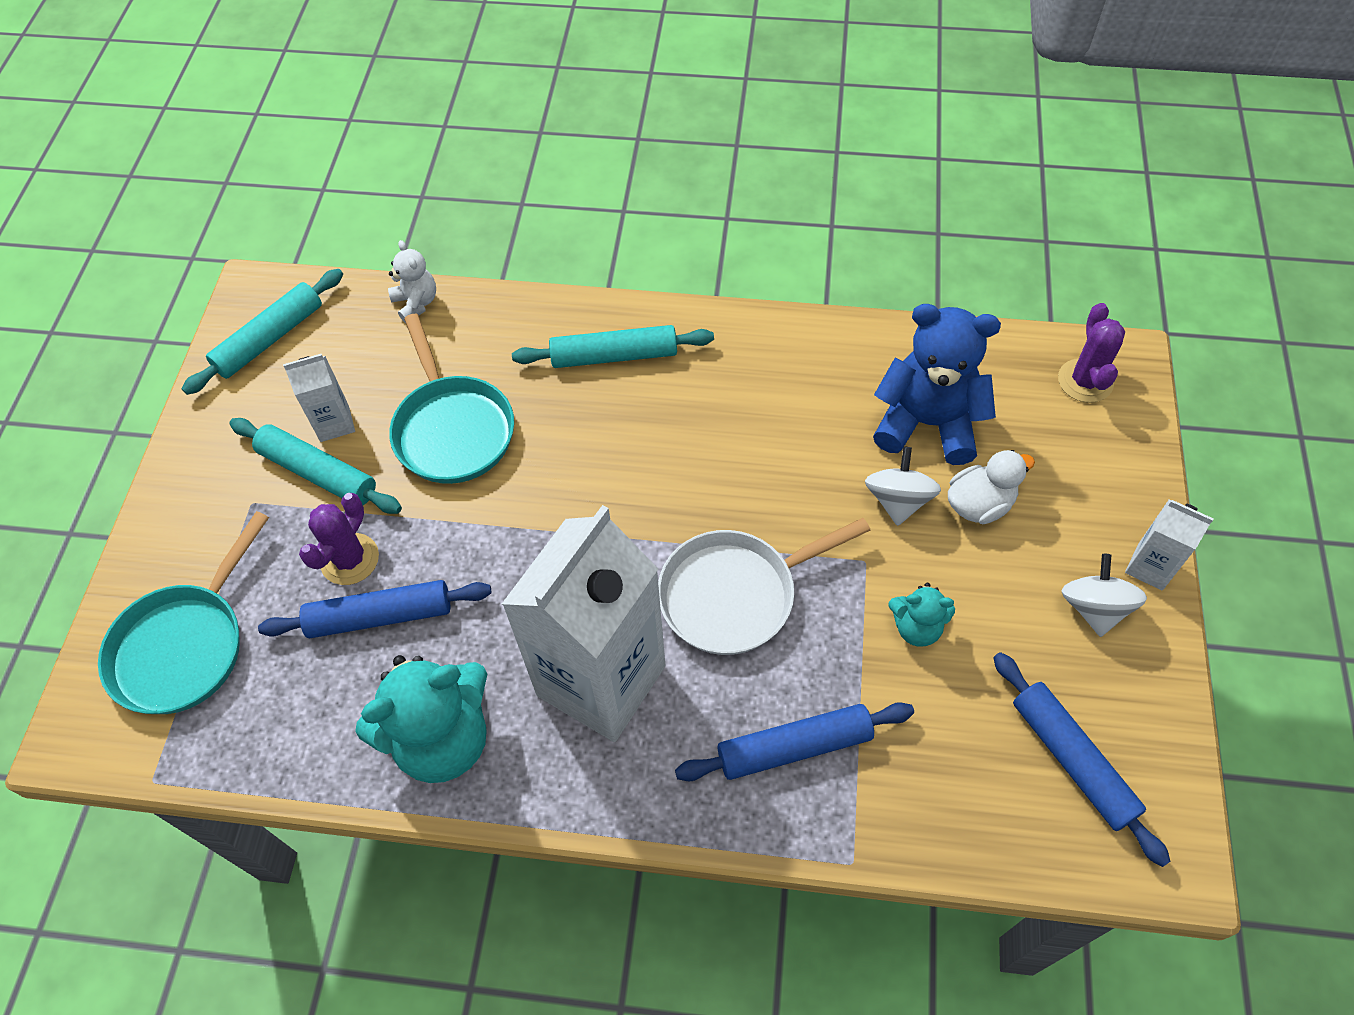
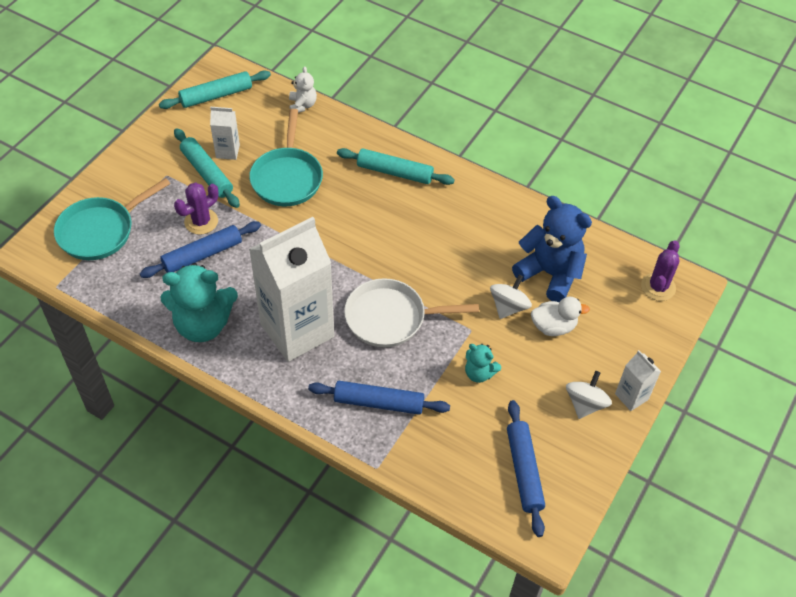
camera: 20 degrees right, 5 degrees down
blue rolling pin [258,580,492,638] -> blue rolling pin turned 45 degrees counterclockwise [140,221,261,278]

